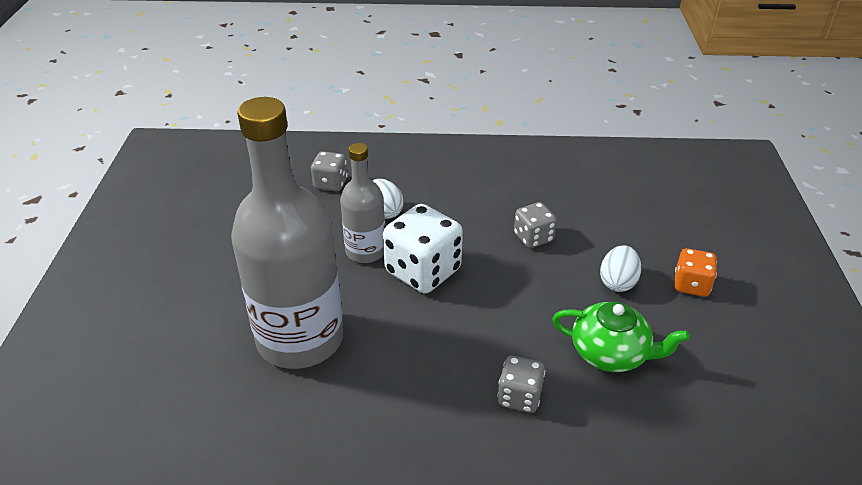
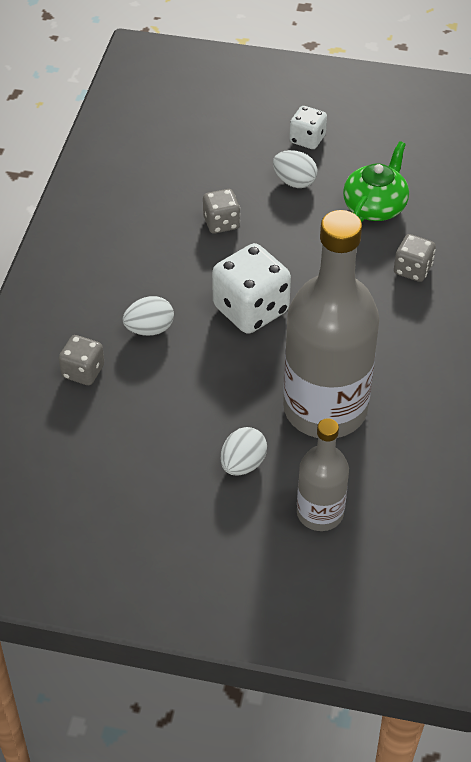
camera: 80 degrees left, 10 degrees up
grey bottle [340,143,385,263] -> grey bottle moved to [297,418,349,531]
orange dice [674,248,717,297] -> white dice [289,106,327,149]
none -> white egg [221,427,267,476]

